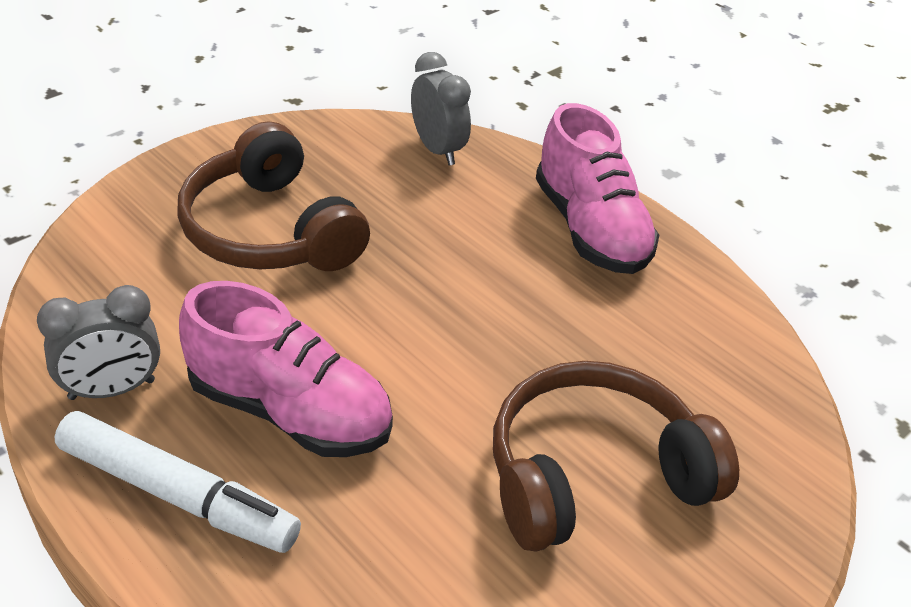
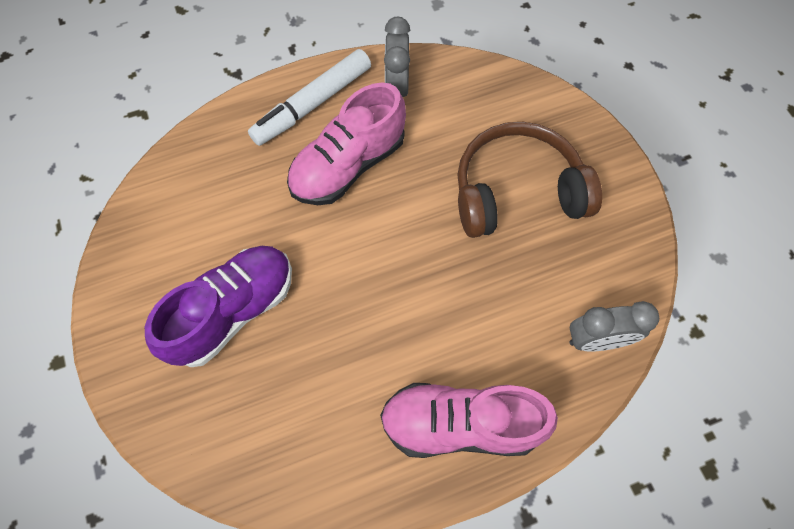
camera: 115 degrees right, 25 degrees up
brown headphones [493,361,739,552] -> purple shoe [145,246,292,367]

